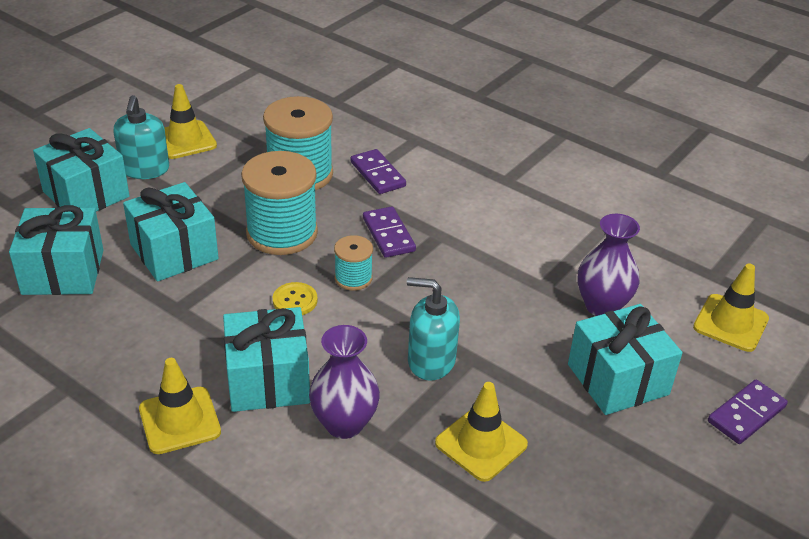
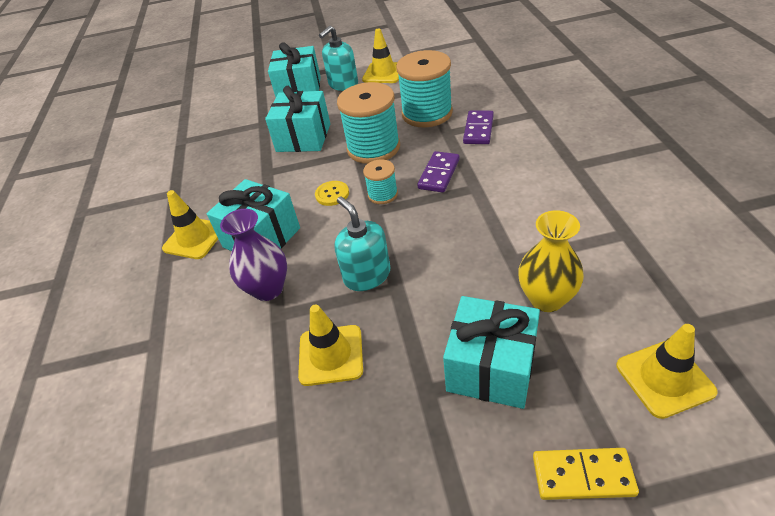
camera: 50 degrees right, 5 degrees up
turquoise gift [9,205,103,295] -> none
purple vase [578,214,640,316] -> yellow vase [518,210,584,312]
purple domino [708,380,788,444] -> yellow domino [533,448,639,500]

